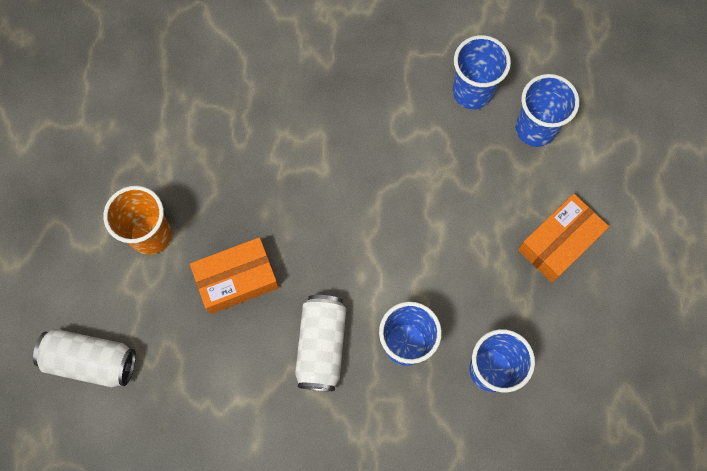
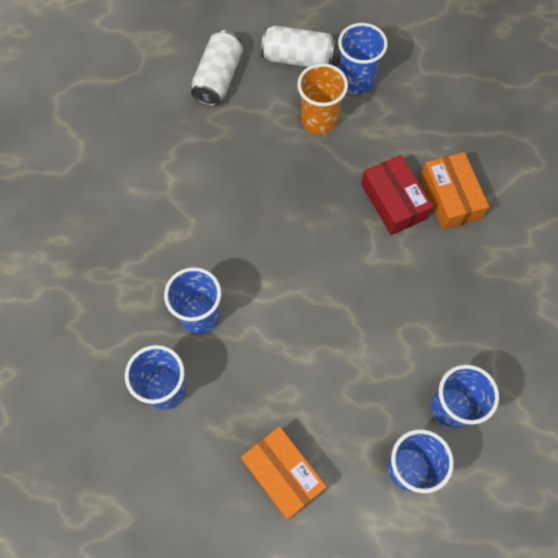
camera: 95 degrees right, 5 degrees down
orange box [190,237,279,314] -> orange box moved to [420,152,489,230]
white can [295,295,346,391] -> white can moved to [261,26,336,67]
none -> blue cup [338,23,388,95]
none -> red box [361,155,433,235]

